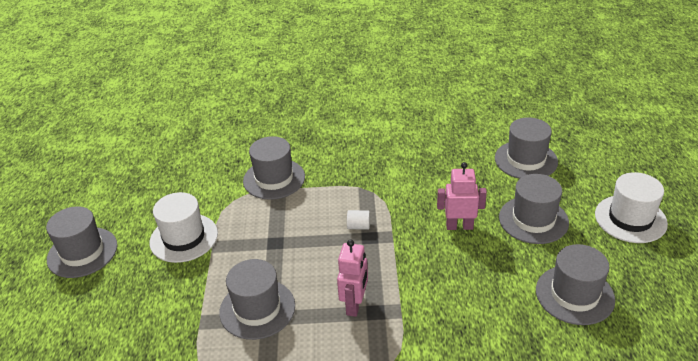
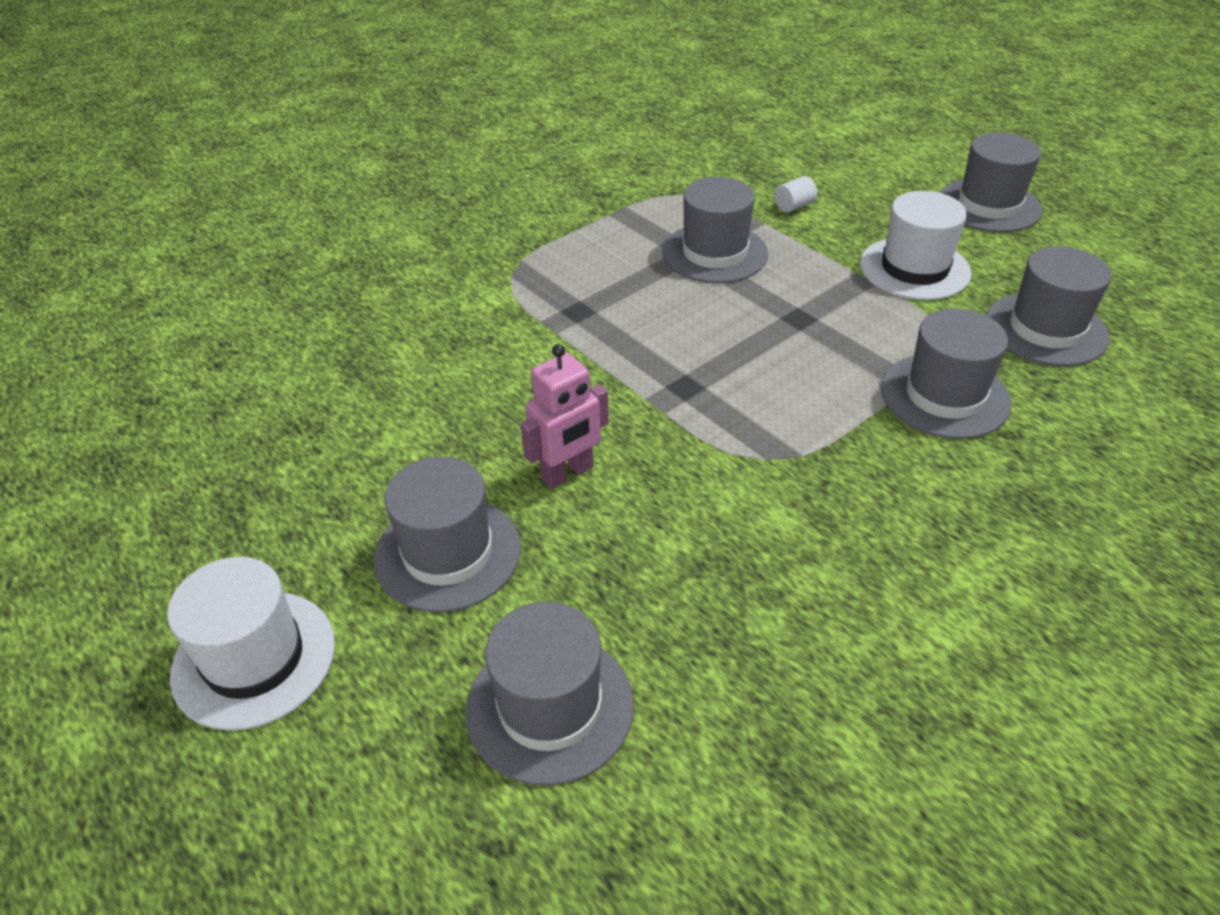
camera: 140 degrees right, 5 degrees up
pink robot [337,240,368,317] -> none
white cylinder [347,210,370,230] -> white cylinder moved to [775,176,817,213]
grey hat [536,244,615,325] -> grey hat moved to [986,246,1111,366]

